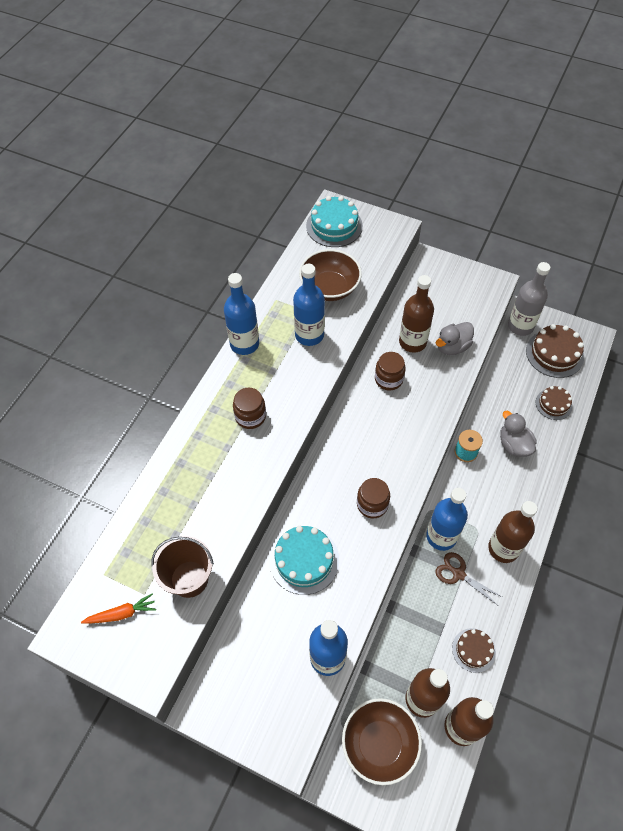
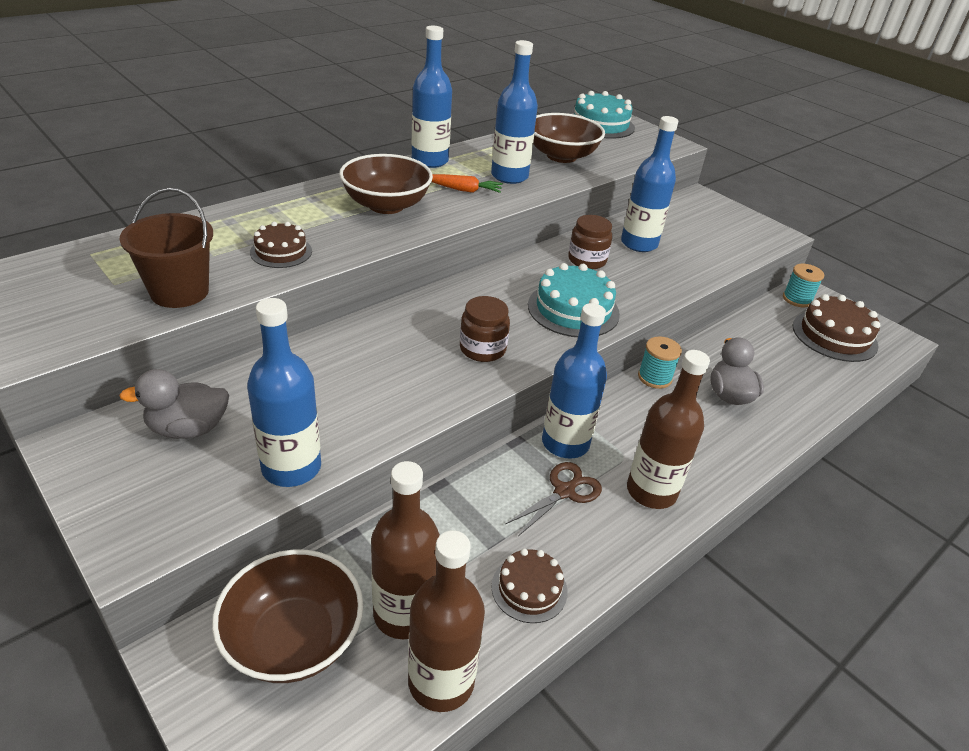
camera: 20 degrees right, 20 degrees down
orange carrot [81,593,156,624] -> orange carrot moved to [431,174,503,193]
brown jar [233,388,266,429] -> brown bowl [339,154,433,214]
turquoise cake [269,526,339,595] -> turquoise cake moved to [528,263,620,337]
brown bottle [399,275,434,353] -> blue bottle [621,116,678,252]
brown scissors [435,552,502,605] -> brown scissors turned 75 degrees clockwise [505,462,602,536]
grey duck [436,322,474,355] -> grey duck moved to [119,369,229,439]
grey bottle [508,262,550,336] -> turquoise spool [783,264,824,307]
brown cake [536,386,572,420] -> brown cake moved to [250,222,312,268]

